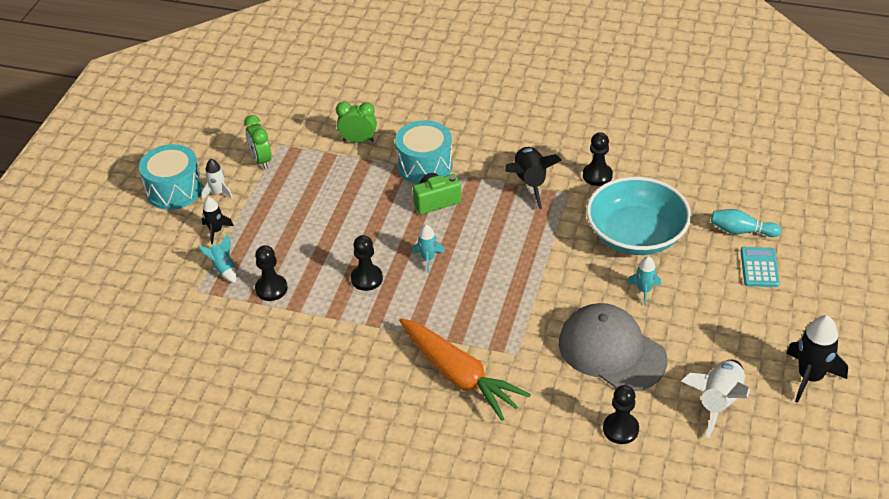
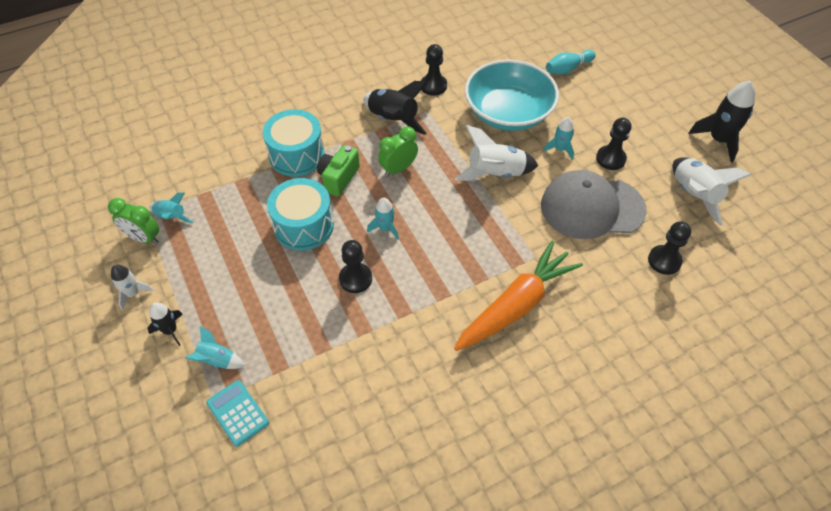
camera: 45 degrees left, 10 degrees up
turquoise drum [139,144,203,210] -> turquoise drum moved to [267,178,334,251]
black pawn [255,245,288,301] -> black pawn moved to [596,118,631,170]
green clock [336,102,377,143] -> green clock moved to [378,126,418,177]
orange carrot [399,318,531,421] -> orange carrot turned 45 degrees counterclockwise [454,241,583,351]
turquoise calculator [741,247,780,287] -> turquoise calculator moved to [206,380,269,447]
none -> turquoise rocket [150,192,194,223]
none -> white rocket [455,125,538,181]

